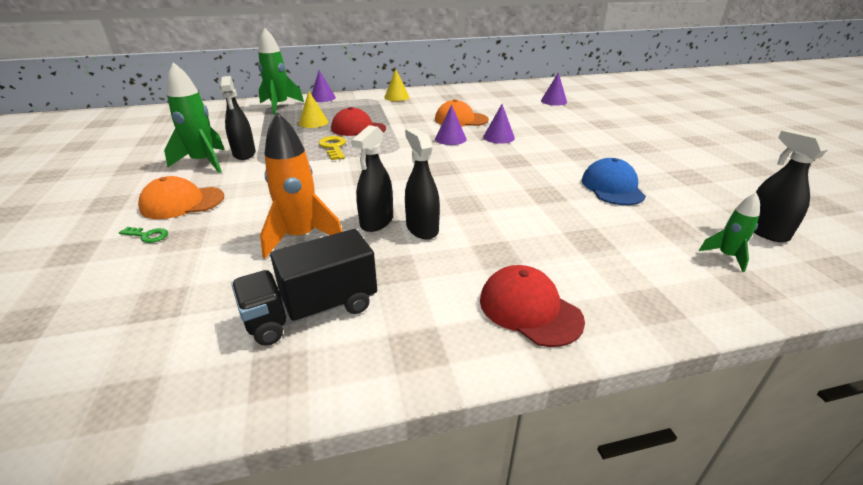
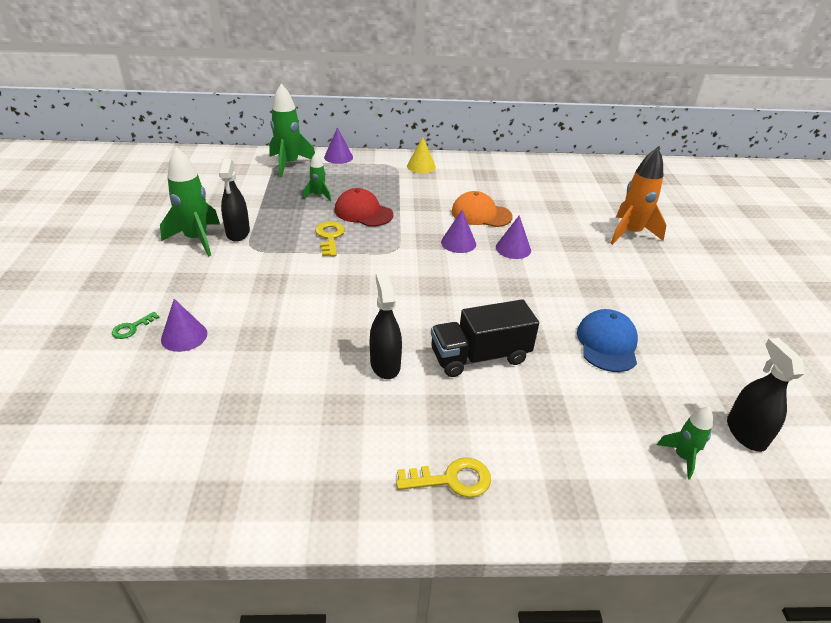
camera: 10 degrees right, 5 degrees up
green key [119,227,168,243] -> green key turned 105 degrees clockwise [112,312,159,339]
orange cap [138,176,224,219] -> none
black truck [231,229,377,346] -> black truck moved to [431,299,539,377]
orange rocket [260,112,342,258] -> orange rocket moved to [611,147,666,244]
yellow cone [299,91,328,128] -> green rocket [303,153,331,201]
black spray bottle [351,125,393,232] -> none
red cap [480,265,585,347] -> yellow key [396,457,491,497]
purple cone [541,72,567,106] -> purple cone moved to [161,299,207,352]

